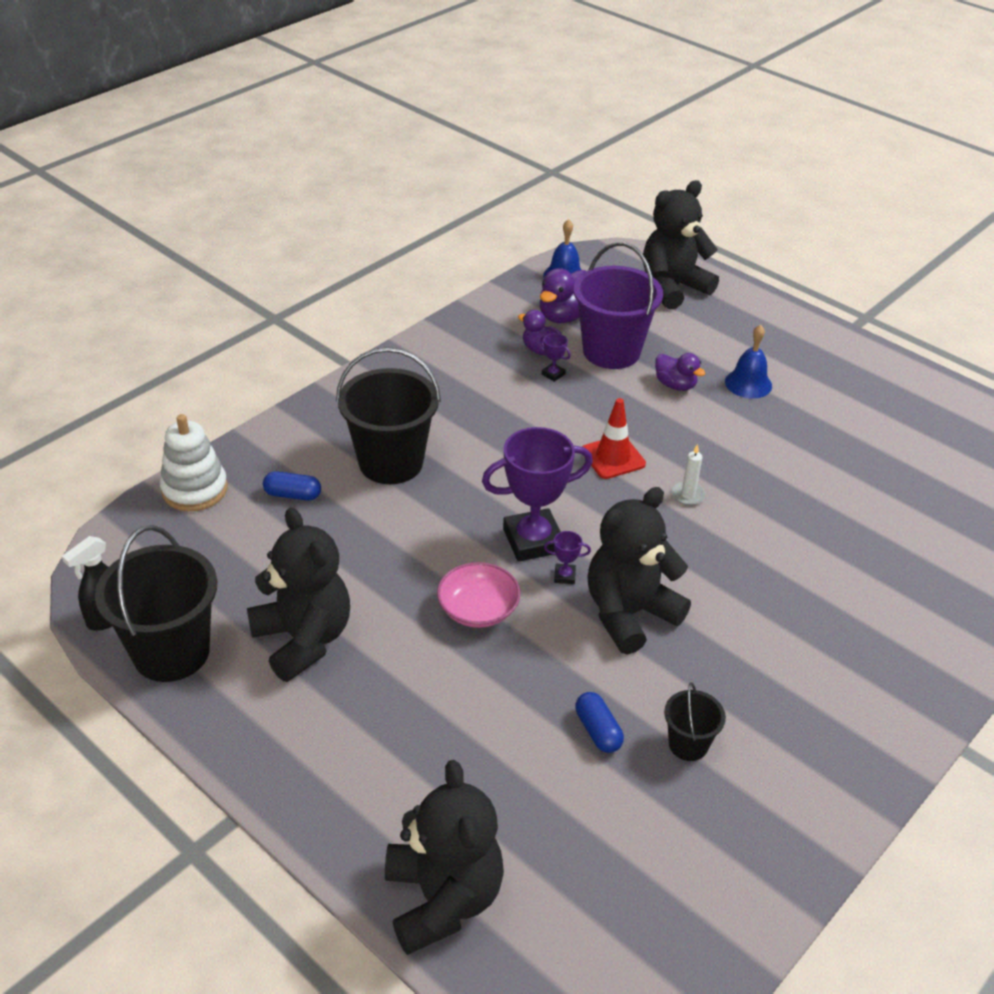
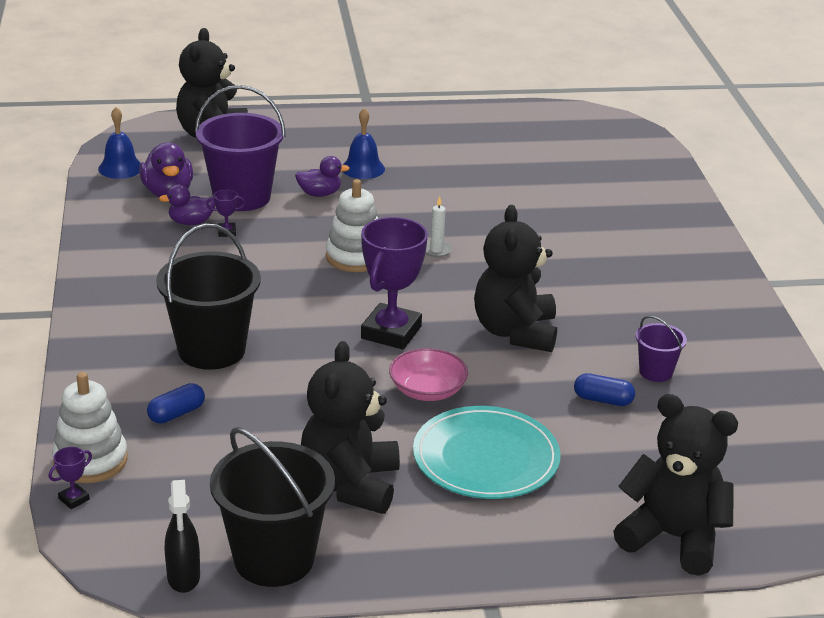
camera: 50 degrees left, 10 degrees down
black teddy bear [247,507,350,682] -> black teddy bear turned 90 degrees counterclockwise [301,341,400,514]
purple trophy [544,531,591,584] -> purple trophy moved to [49,447,92,509]
red traffic cone [582,398,646,479] -> white stacking toy [326,179,378,272]
black bucket [664,682,726,761] -> purple bucket [636,315,687,382]
none -> turquoise plate [413,406,561,499]

